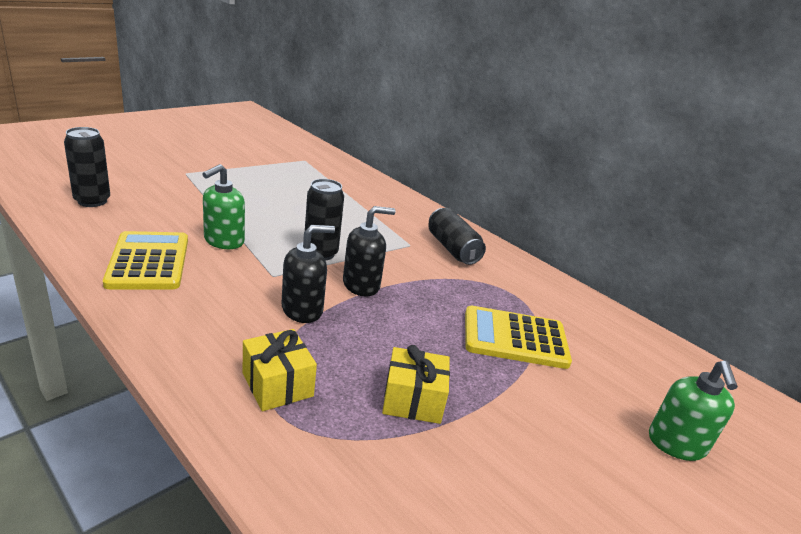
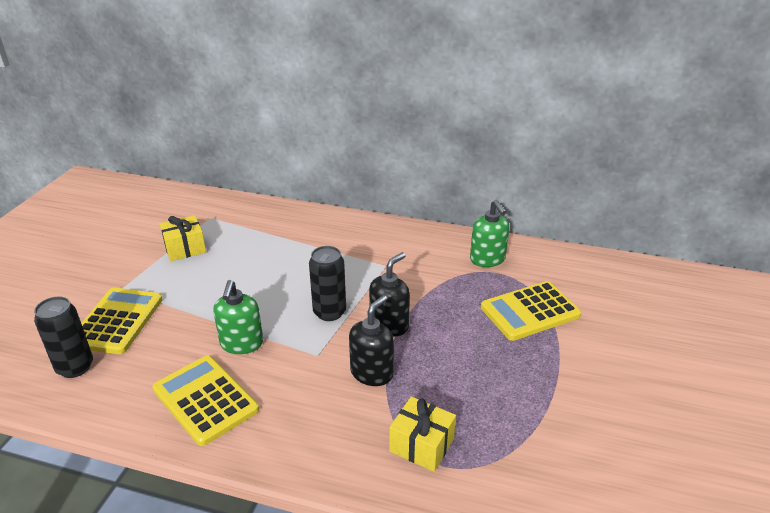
camera: 25 degrees left, 5 degrees up
yellow gift [382,345,450,424] -> yellow gift moved to [160,215,206,261]
black can [428,208,486,265] -> none
green soap dispenser [649,361,738,461] -> green soap dispenser moved to [470,200,510,267]
none -> yellow calculator [81,288,163,354]

